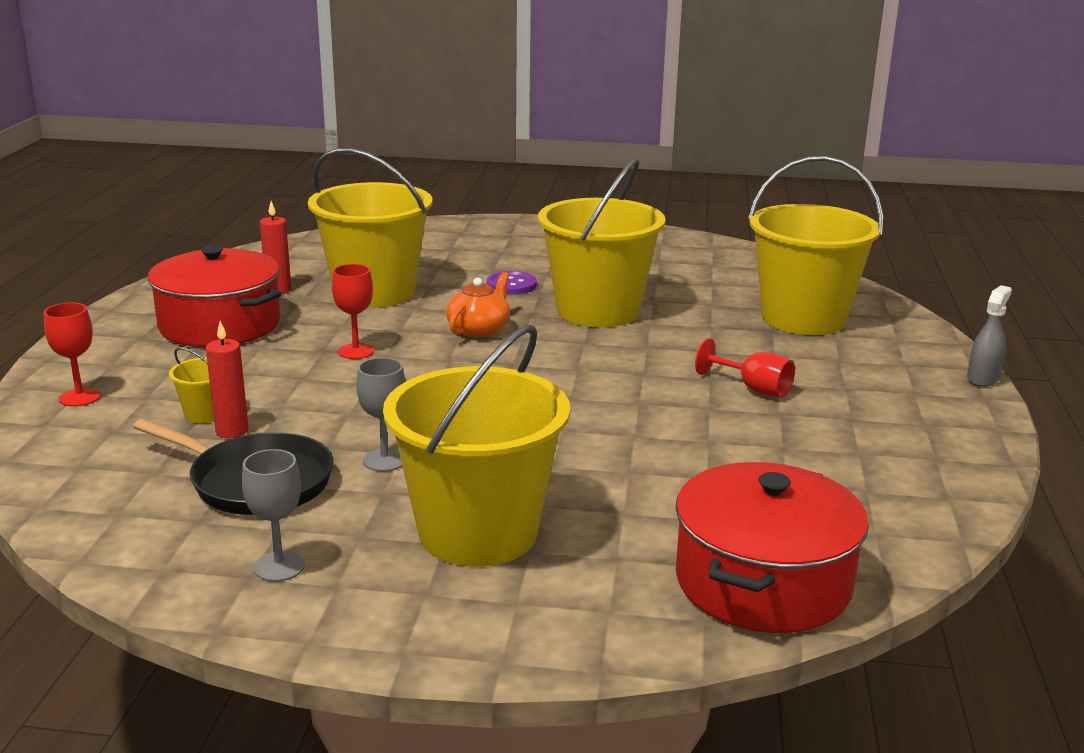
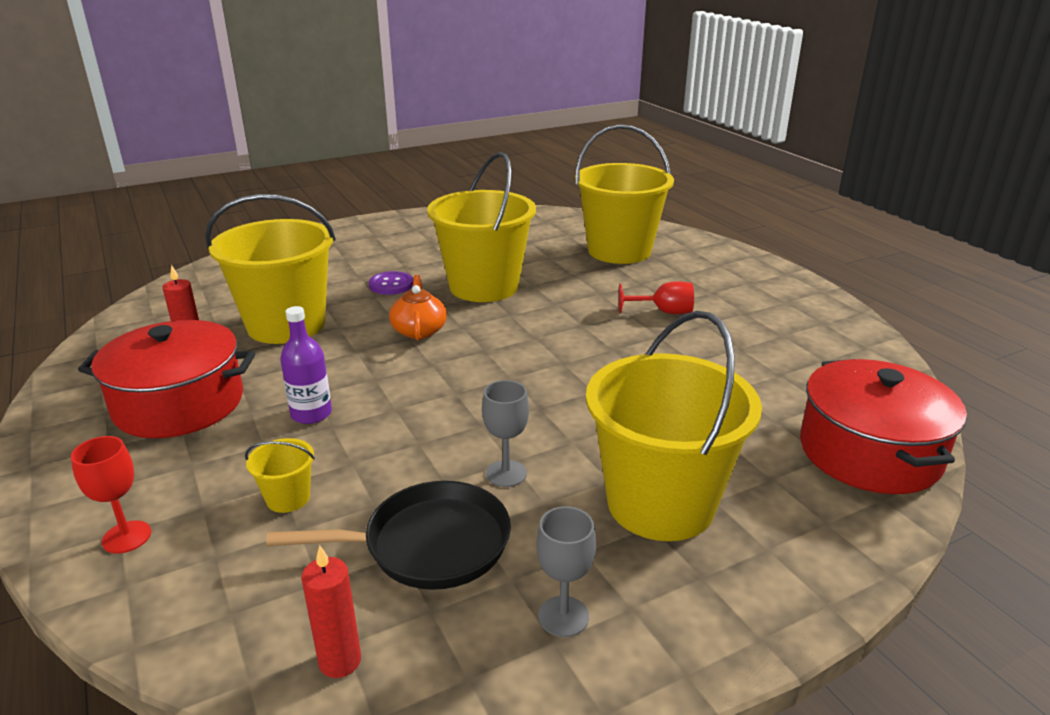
camera: 35 degrees left, 5 degrees up
red candle [206,321,249,438] -> red candle moved to [301,545,361,678]
red goblet [332,264,374,359] -> none
grey spray bottle [967,285,1012,387] -> none
none -> purple bottle [280,306,332,424]

